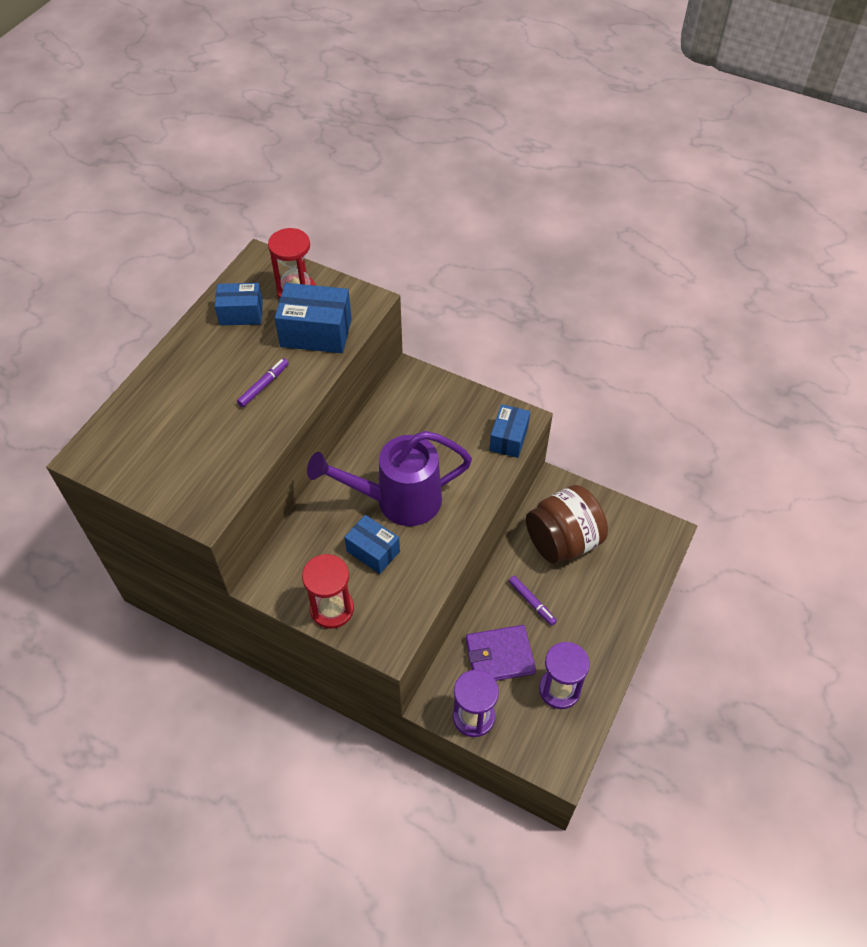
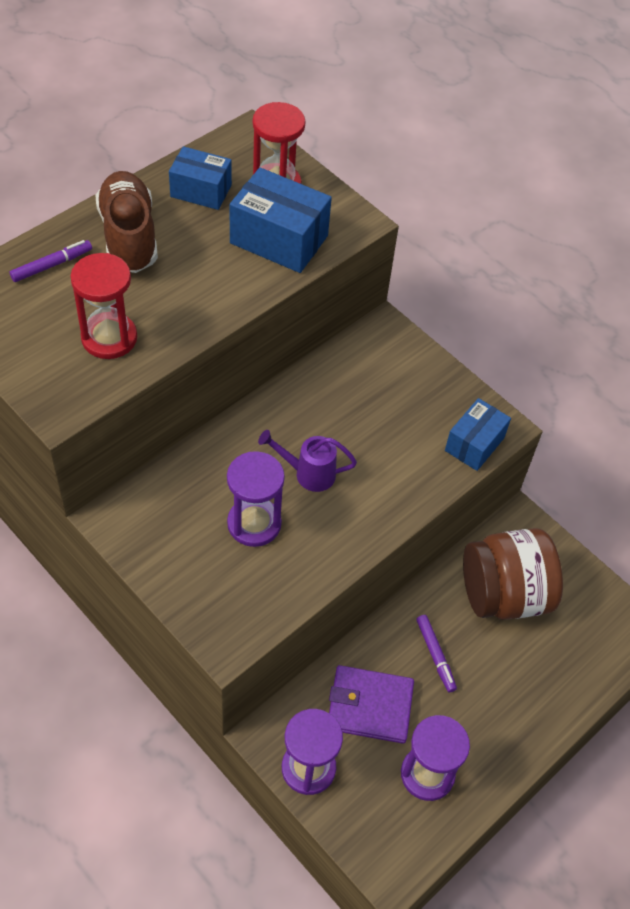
camera: 15 degrees right, 0 degrees up
purple marker [237,358,289,407] -> purple marker moved to [10,240,92,282]
red hourglass [302,554,354,629] -> red hourglass moved to [71,253,137,359]
purple watering can [307,431,472,526] -> purple watering can [258,430,357,492], size x0.49
blue box [344,515,400,574] -> purple hourglass [227,451,285,547]
none -> brown shoe [95,171,158,273]

